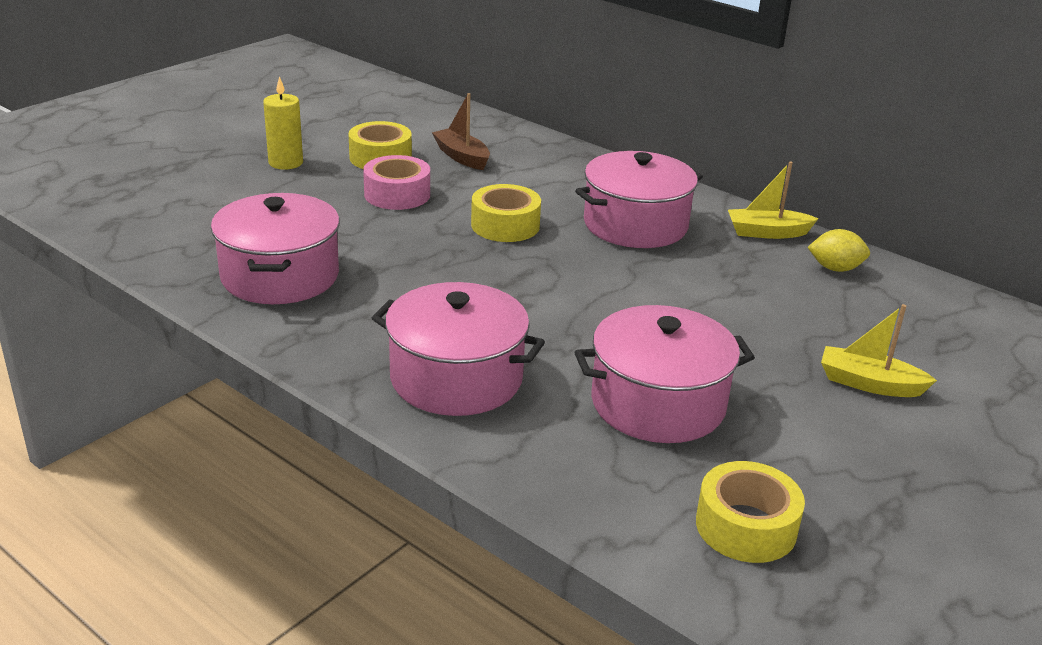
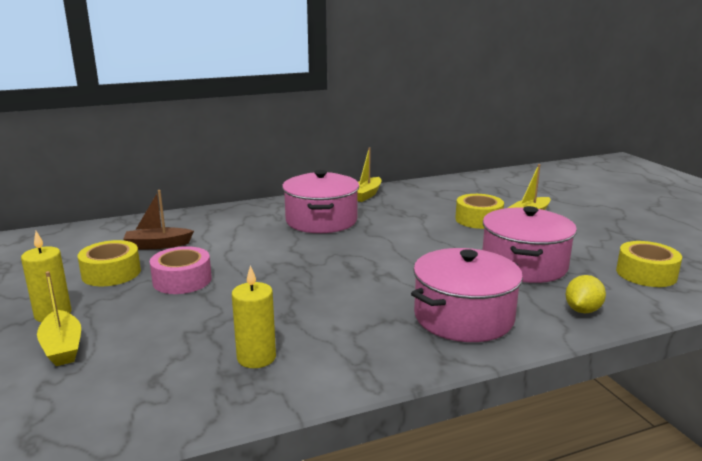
camera: 60 degrees left, 10 degrees down
pink pot [211,193,340,304] -> yellow candle [232,265,276,368]
yellow tape [471,184,541,242] -> yellow tape moved to [455,194,504,229]
yellow lemon [808,229,870,272] -> yellow lemon moved to [566,275,606,313]
none -> yellow boat [37,271,81,366]

